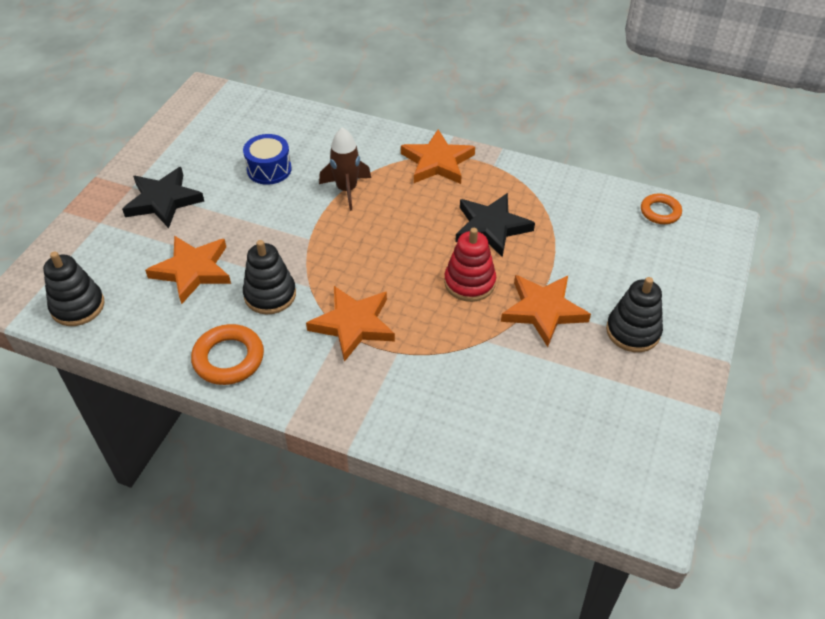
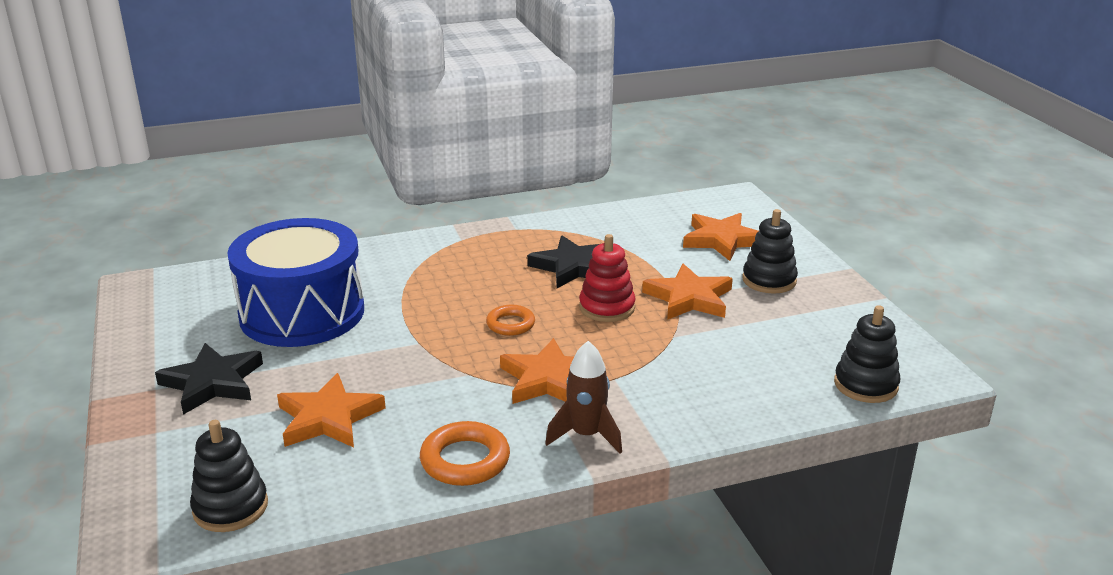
camera: 40 degrees left, 20 degrees down
blue drum [243,134,292,185] -> blue drum [227,218,364,347], size x2.24
black stacking toy [243,240,296,314] -> black stacking toy moved to [834,305,900,403]
brown rocket [319,127,371,211] -> brown rocket moved to [545,341,622,454]
orange star [401,129,475,184] -> orange star moved to [683,213,758,261]
orange ring [641,194,682,224] -> orange ring moved to [486,305,535,336]

